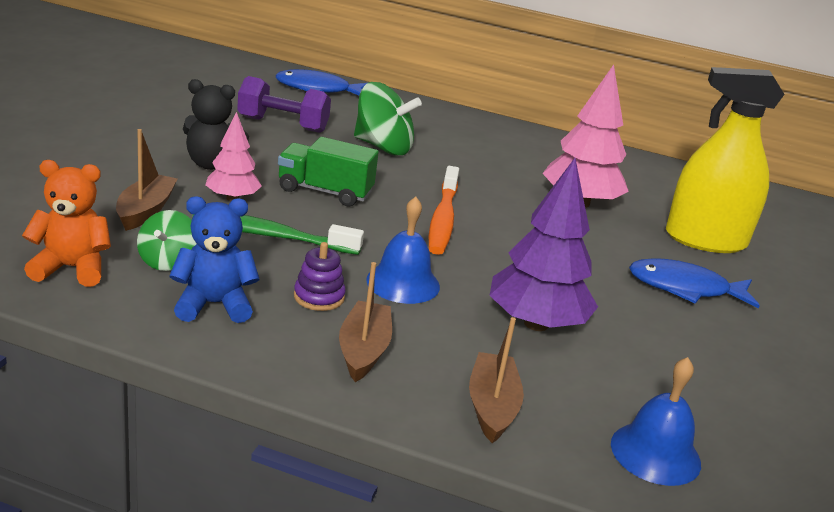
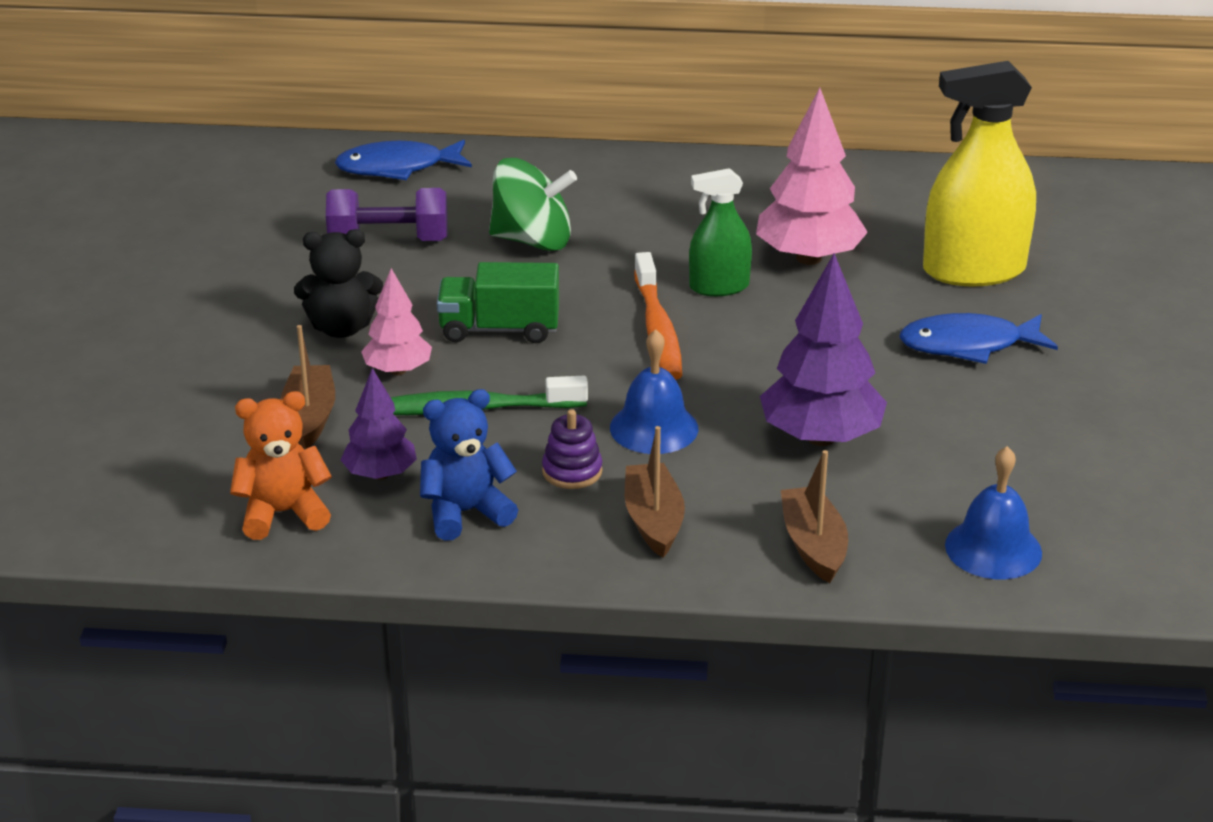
camera: 10 degrees left, 5 degrees up
green spinning top [137,210,197,271] -> purple tree [341,368,417,480]
none -> green spray bottle [689,168,752,296]

